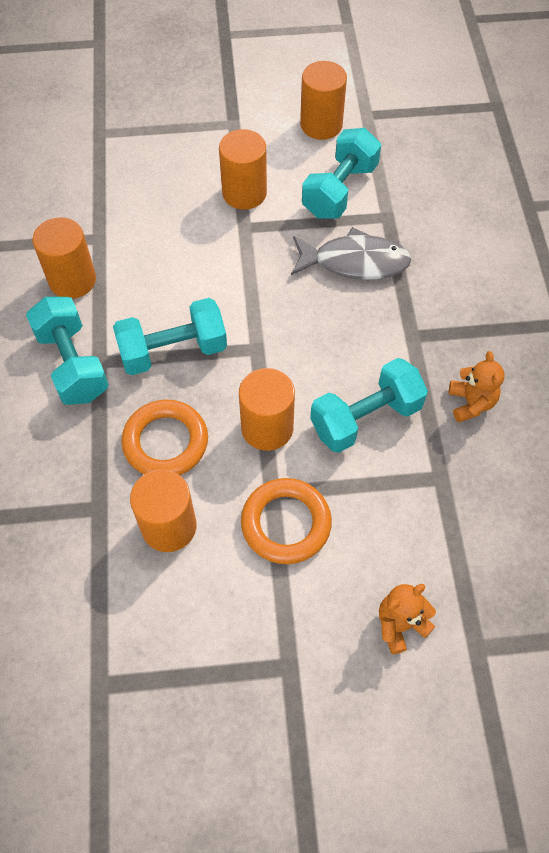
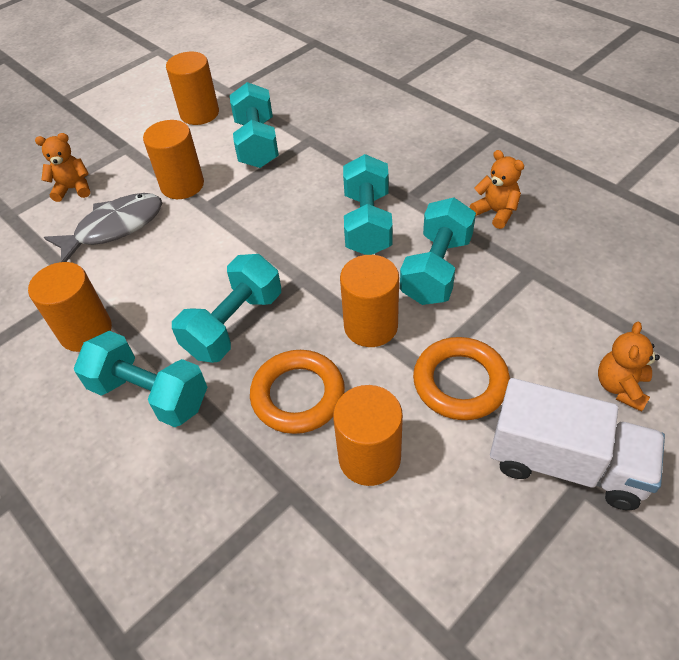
camera: 35 degrees left, 10 degrees down
grey fish [291,227,412,280] -> grey fish moved to [44,193,162,262]
none -> orange teddy bear [35,133,90,202]
none -> turquoise dumbbell [343,154,393,255]
none -> white truck [490,378,665,510]

